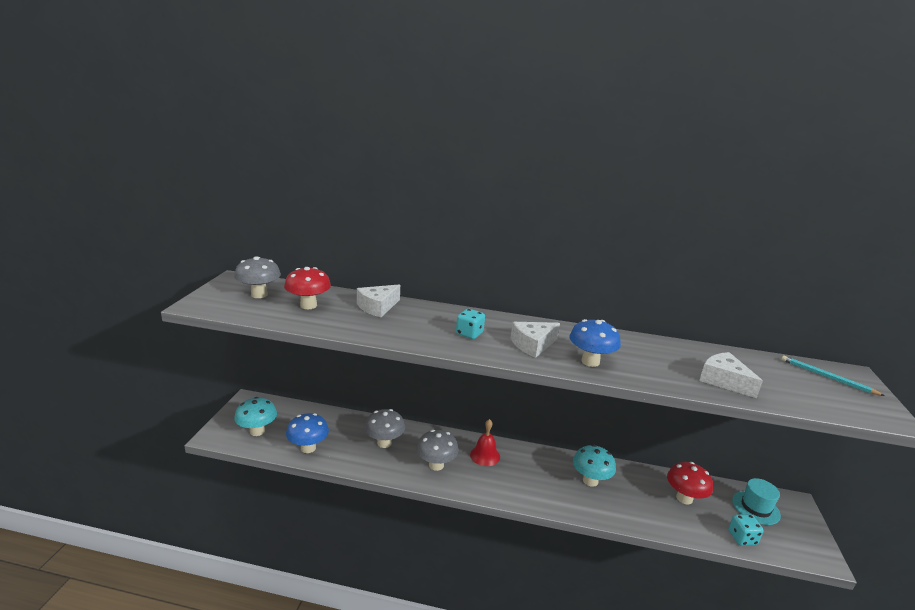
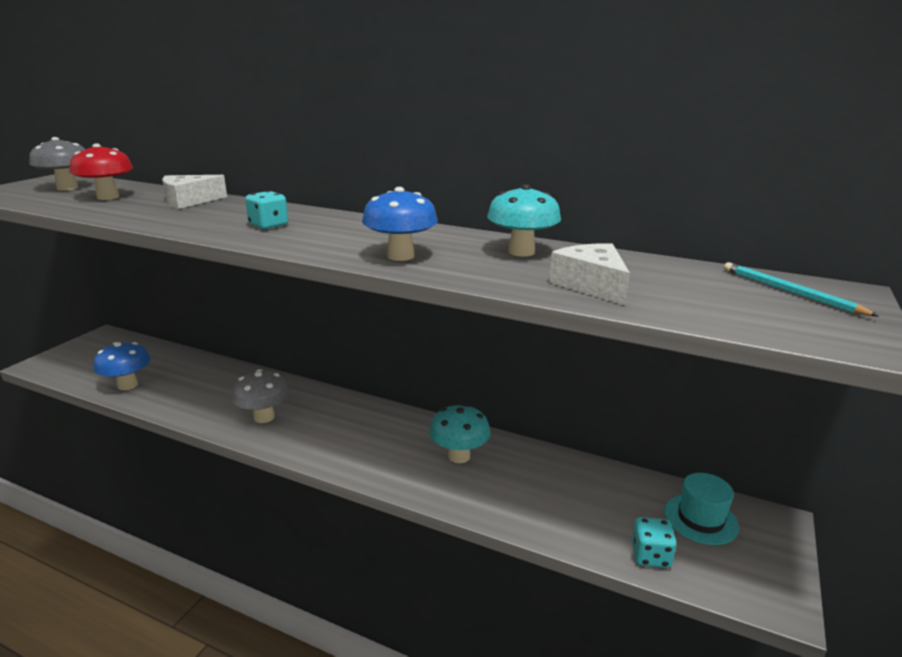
camera: 15 degrees right, 0 degrees up
turquoise mushroom [234,397,277,436] -> turquoise mushroom moved to [487,184,561,257]
grey mushroom [364,409,405,448] -> none
red bell [470,419,500,466] -> none
white cheese [511,322,560,358] -> none
red mushroom [667,462,713,504] -> none

